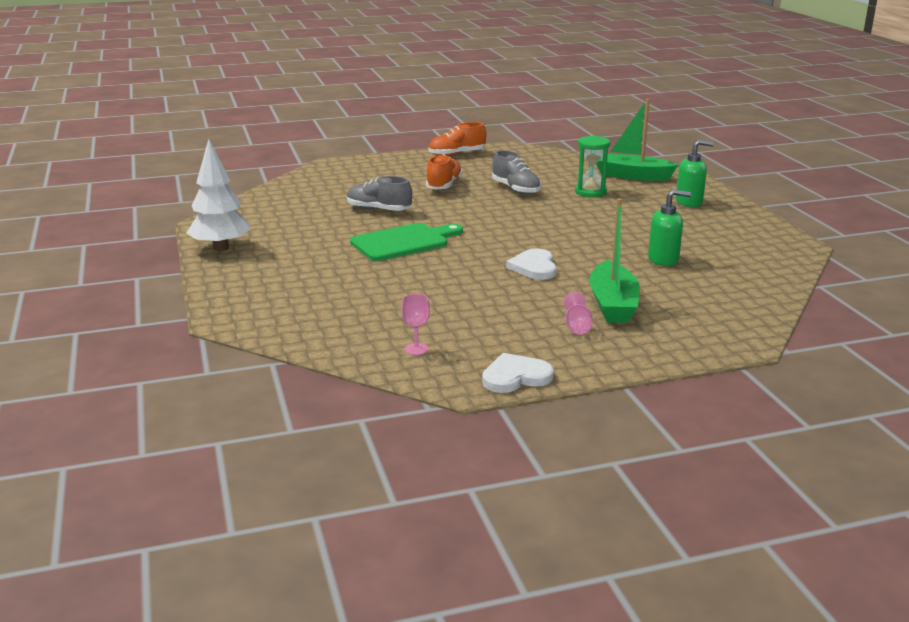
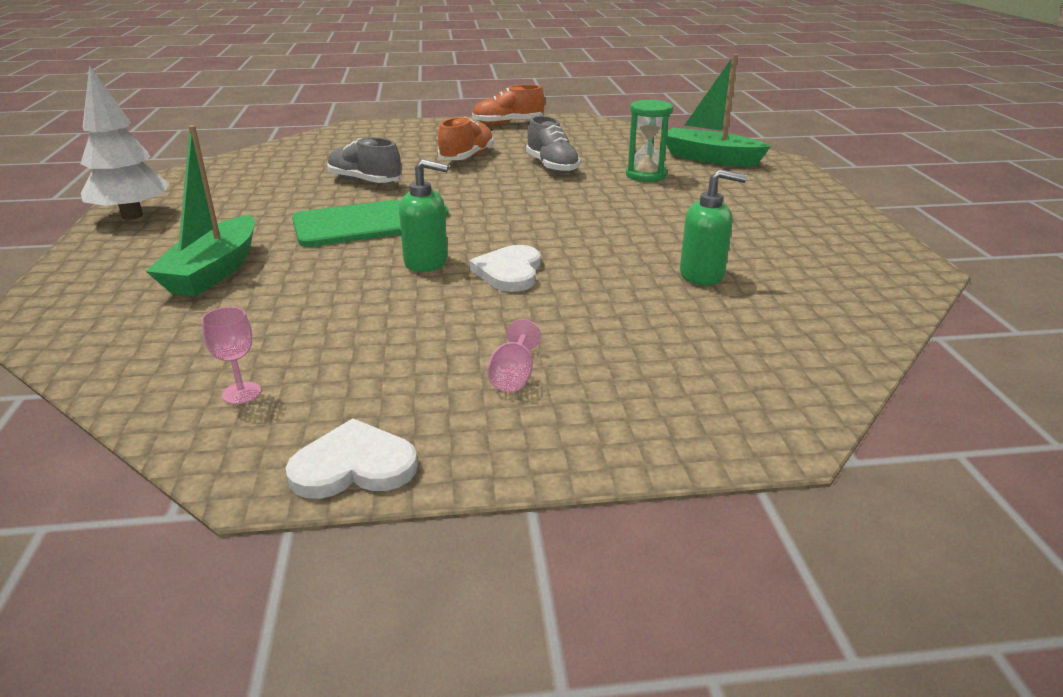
camera: 10 degrees right, 5 degrees up
green boat [589,198,640,323] -> green boat moved to [146,125,255,296]
green soap dispenser [676,140,714,207] -> green soap dispenser moved to [399,159,449,272]

